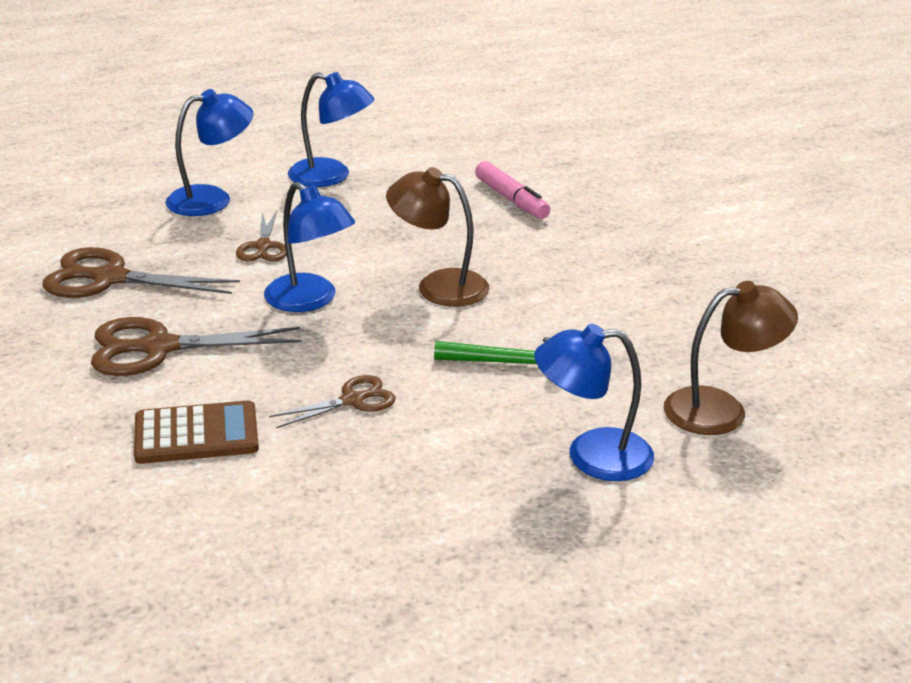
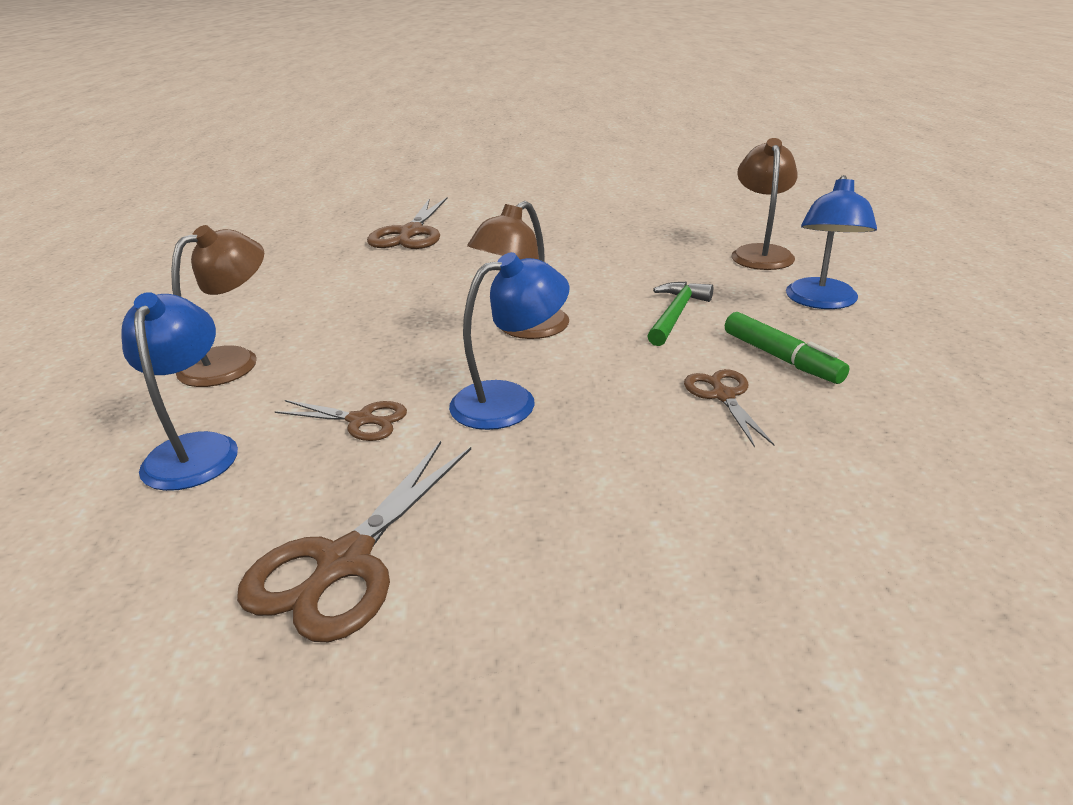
camera: 70 degrees left, 0 degrees up
brown scissors [91,317,301,376] -> brown scissors moved to [367,197,448,249]
brown calculator [134,400,259,464] -> none
blue lamp [288,72,374,187] -> brown lamp [171,225,264,387]
pink marker [475,161,550,219] -> none
none -> green marker [725,312,849,384]

